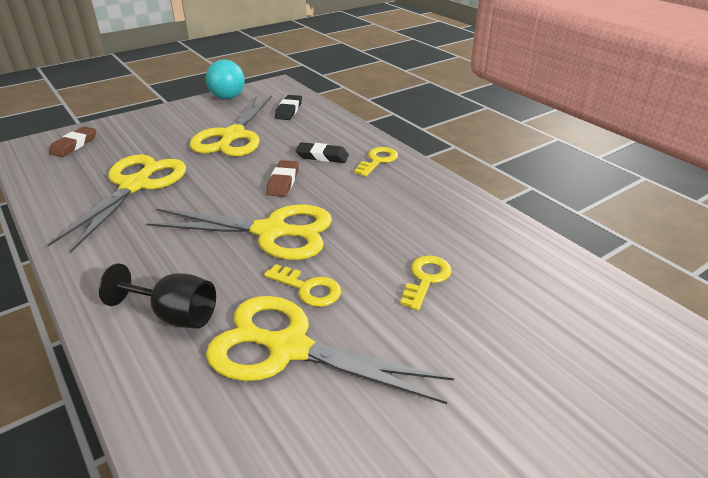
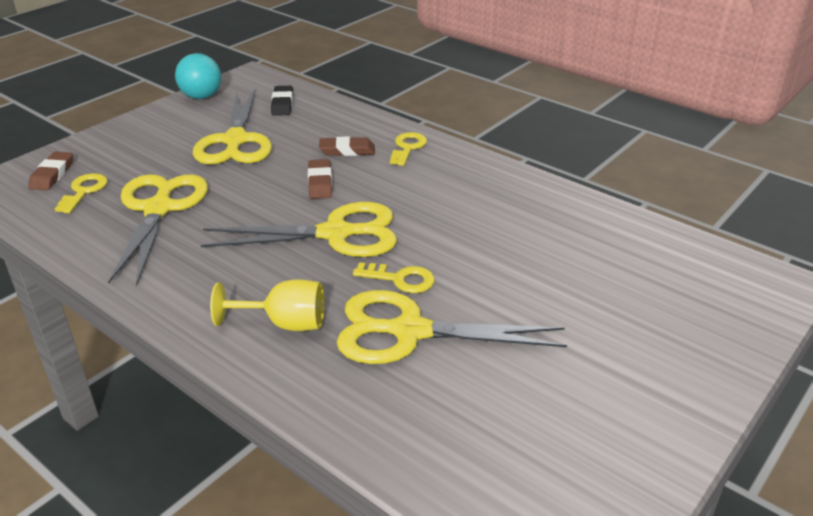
camera: 15 degrees left, 0 degrees up
black goblet [99,263,216,328] -> yellow goblet [210,279,324,331]
black eraser [296,142,349,163] -> brown eraser [319,137,375,156]
yellow key [400,256,452,311] -> yellow key moved to [55,173,108,213]

